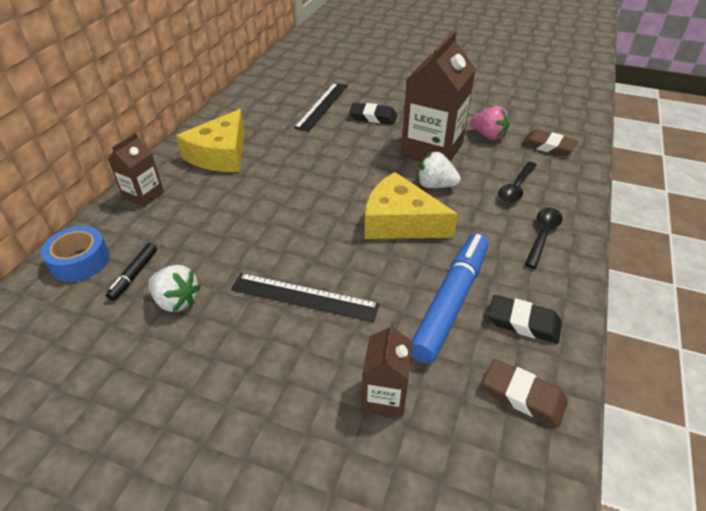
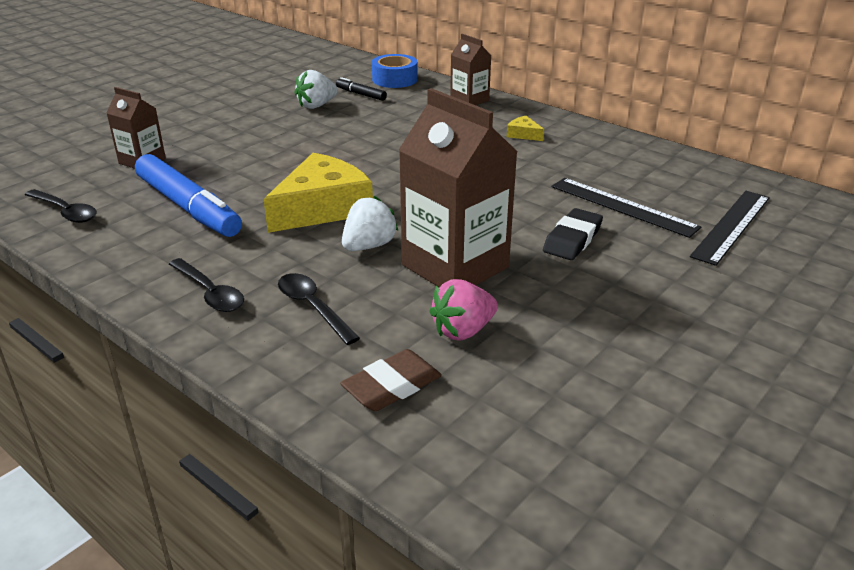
camera: 110 degrees right, 10 degrees down
yellow cheese [176,109,245,172] -> yellow cheese [507,116,544,141], size x0.41
black ruler [231,273,380,322] -> black ruler moved to [690,191,770,266]
brown eraser [483,359,568,427] -> black spoon [25,189,97,223]
black eraser [488,295,562,344] -> none

